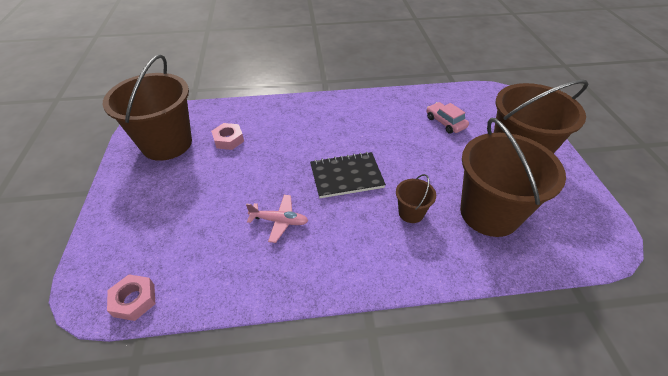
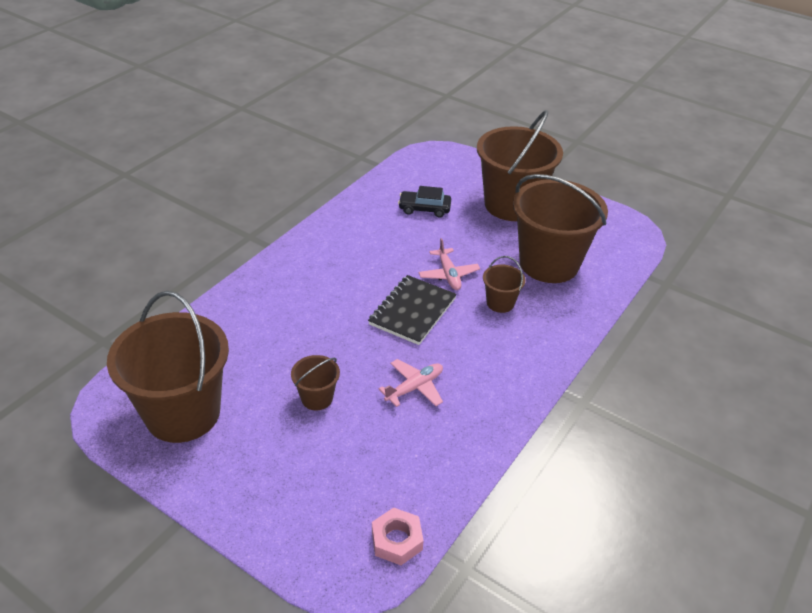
camera: 50 degrees left, 5 degrees down
pink nut [211,123,244,150] -> none
pink car [426,102,469,134] -> black car [398,186,451,217]
none -> brown bucket [291,355,340,410]
none -> pink plane [419,238,480,290]

